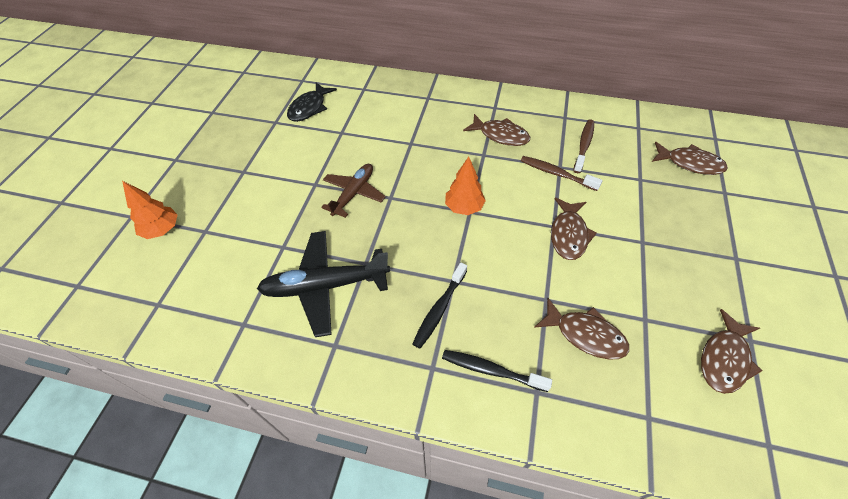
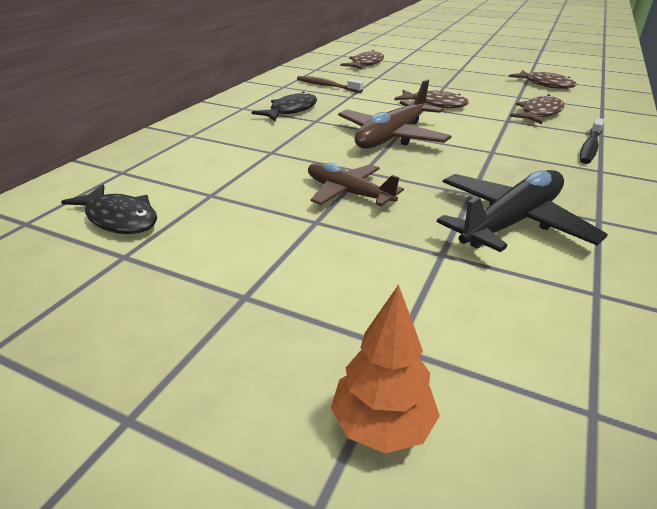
camera: 80 degrees left, 20 degrees down
black plane [257,231,390,337] -> black plane turned 135 degrees counterclockwise [437,170,608,252]
black toothbrush [412,263,467,349] -> none
orange tree [445,157,486,215] -> brown plane [338,79,452,149]
brown fish [463,114,530,146] -> black fish [252,92,317,121]
brown toothbrush [521,156,602,191] -> none

